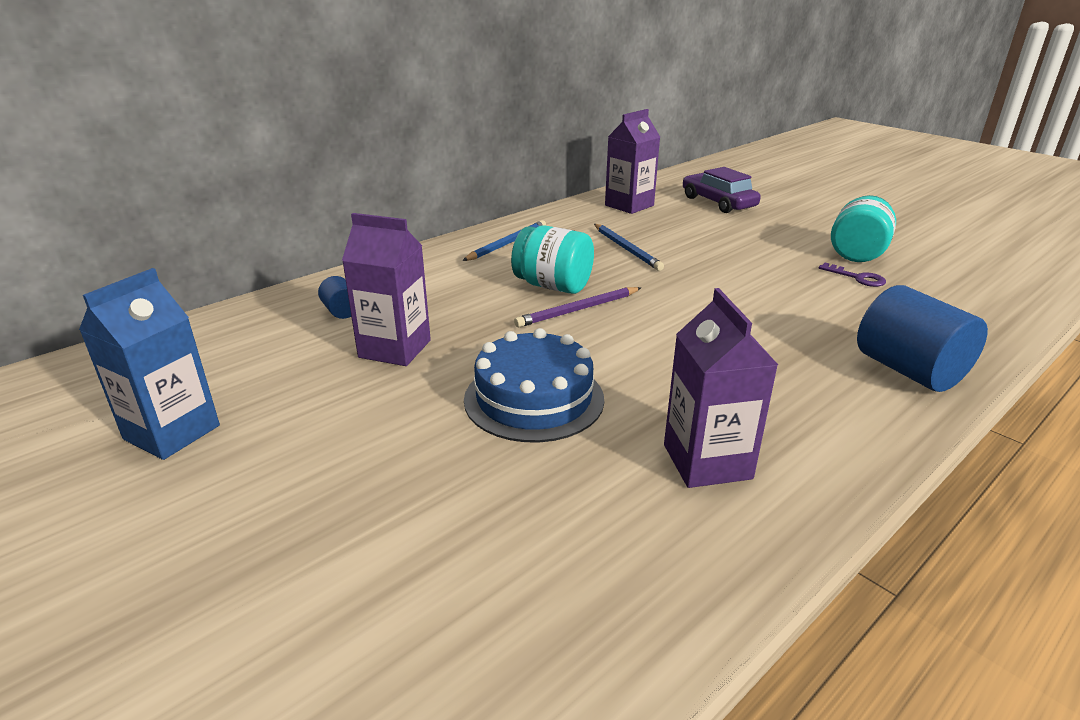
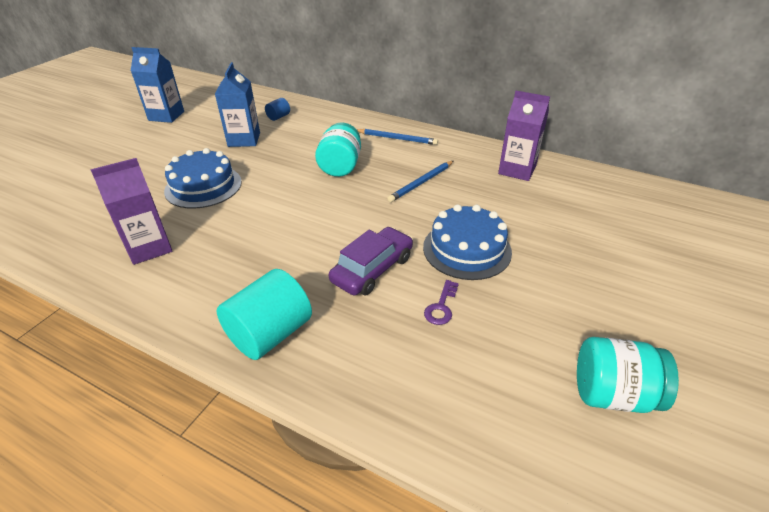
camera: 70 degrees right, 10 degrees up
purple carton [342,213,431,366] -> blue carton [215,62,260,147]
purple pencil [514,287,641,327] -> none
purple car [683,167,761,213] -> purple car moved to [329,227,413,295]
turquoise jar [831,195,896,262] -> turquoise jar moved to [577,337,679,413]
blue cylinder [857,285,988,392] -> turquoise cylinder [216,269,312,360]
none -> blue cake [423,204,512,280]

